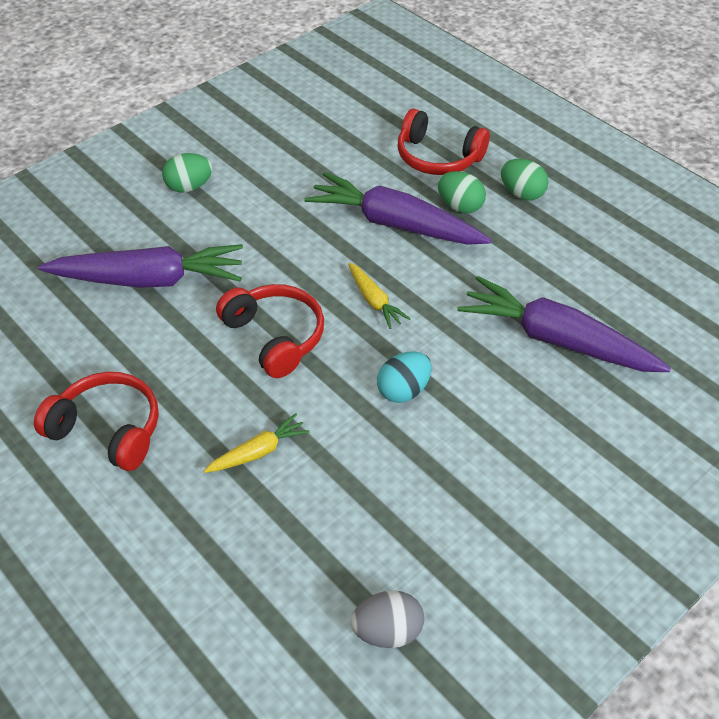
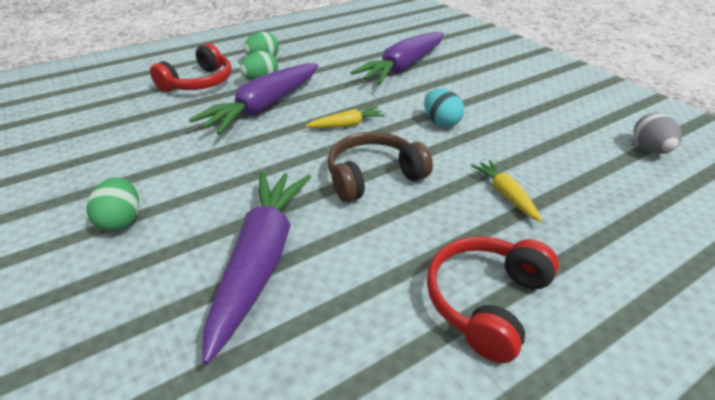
camera: 80 degrees left, 10 degrees down
red headphones [216,284,324,378] -> brown headphones [328,132,433,202]

